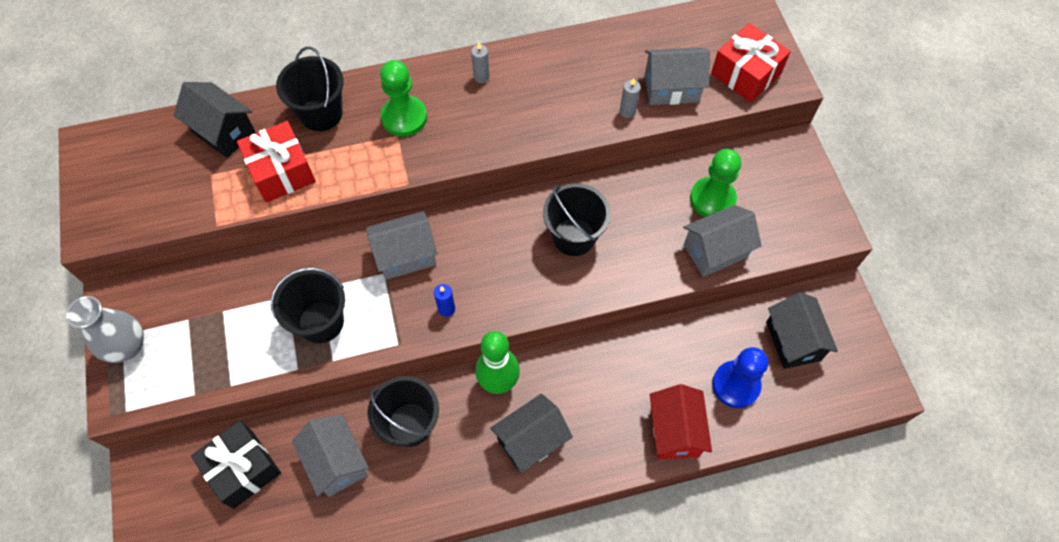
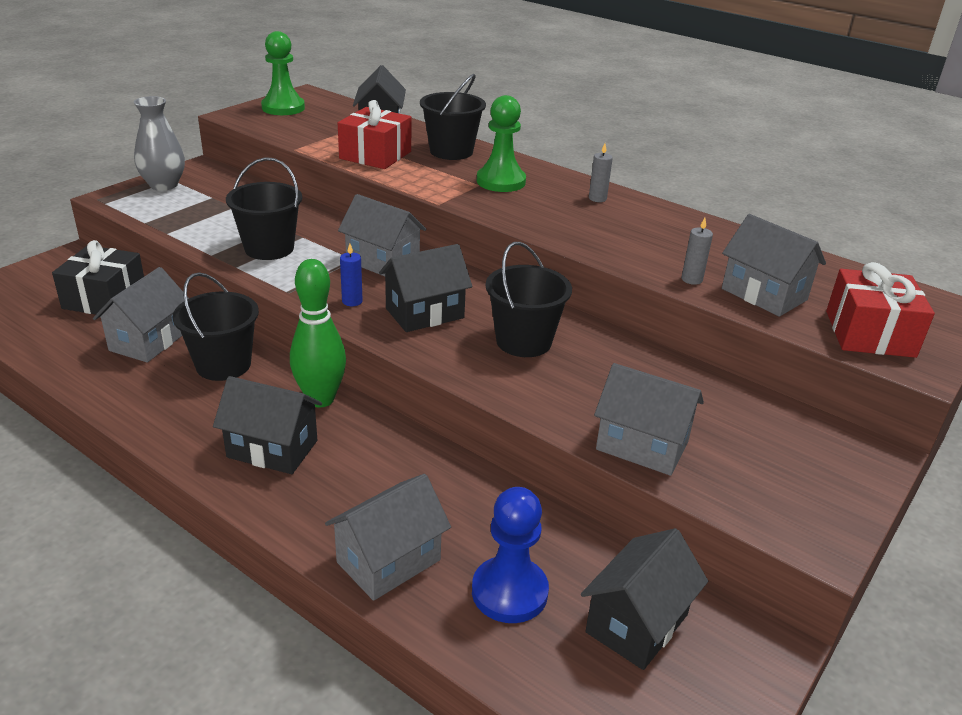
camera: 50 degrees right, 30 degrees down
red house [650,384,712,459] -> grey house [325,474,451,601]
green pawn [690,149,741,217] -> green pawn moved to [261,31,305,115]
none -> black house [379,244,472,332]

